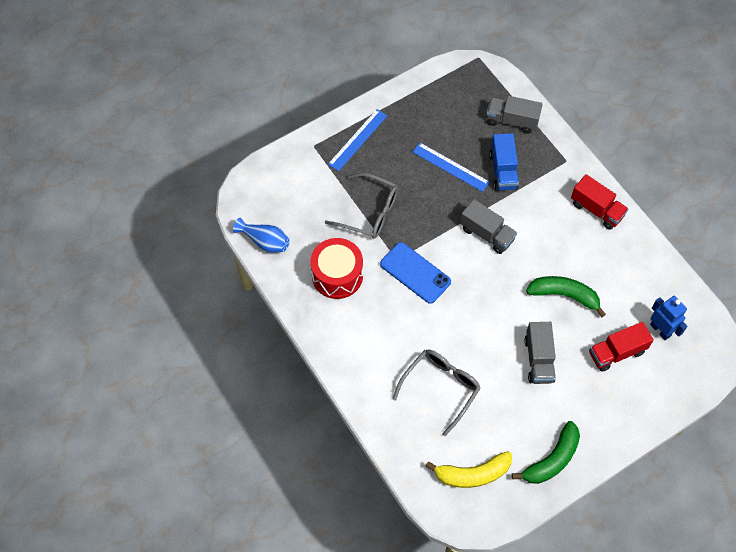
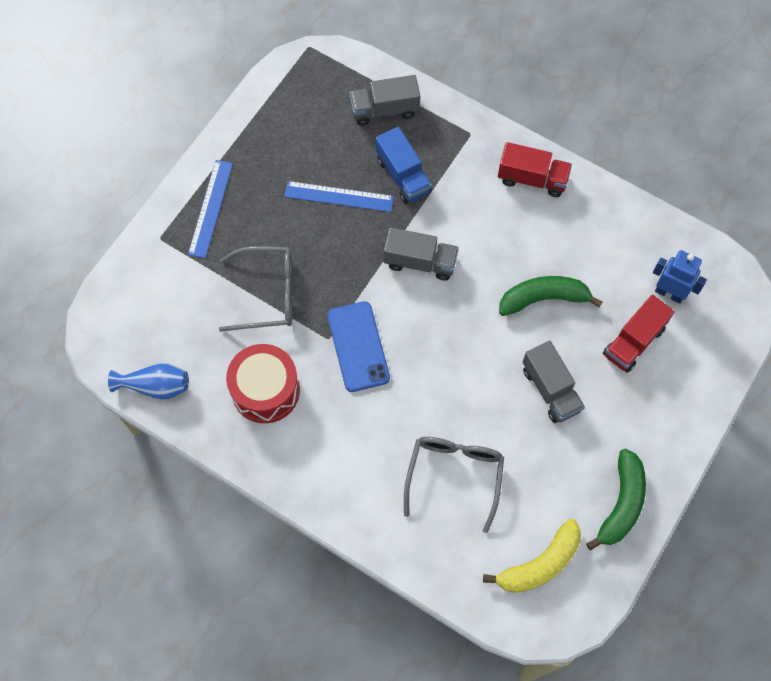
camera: 25 degrees left, 5 degrees up
blue phone [380,242,451,304] -> blue phone turned 60 degrees clockwise [327,301,390,392]

